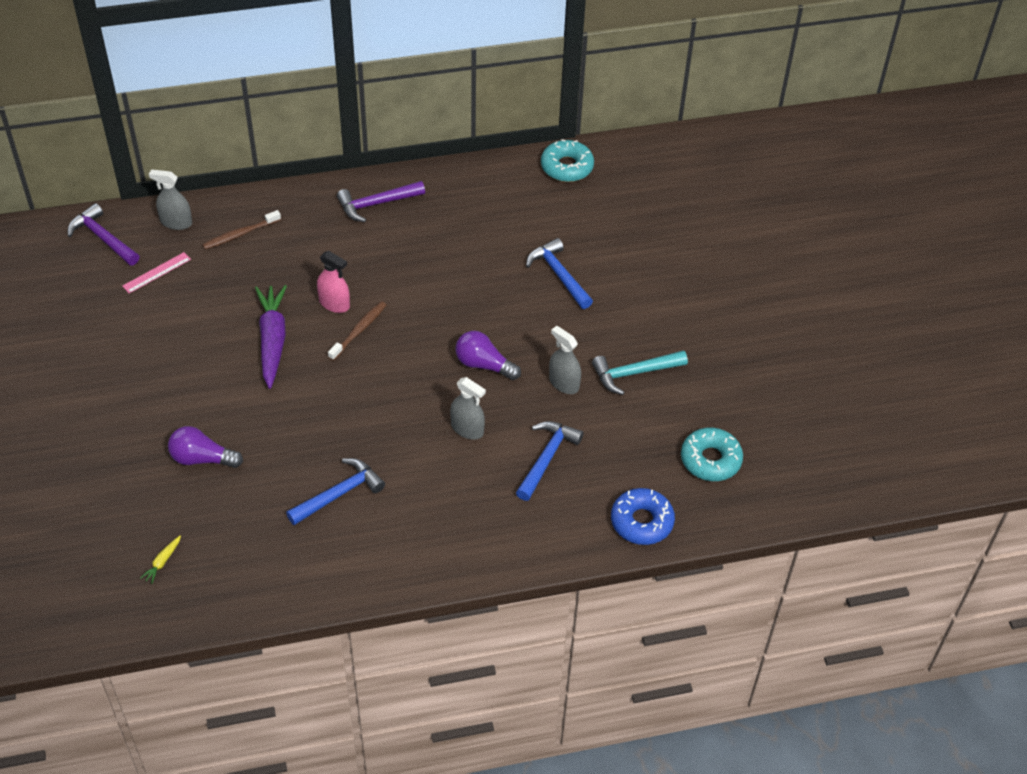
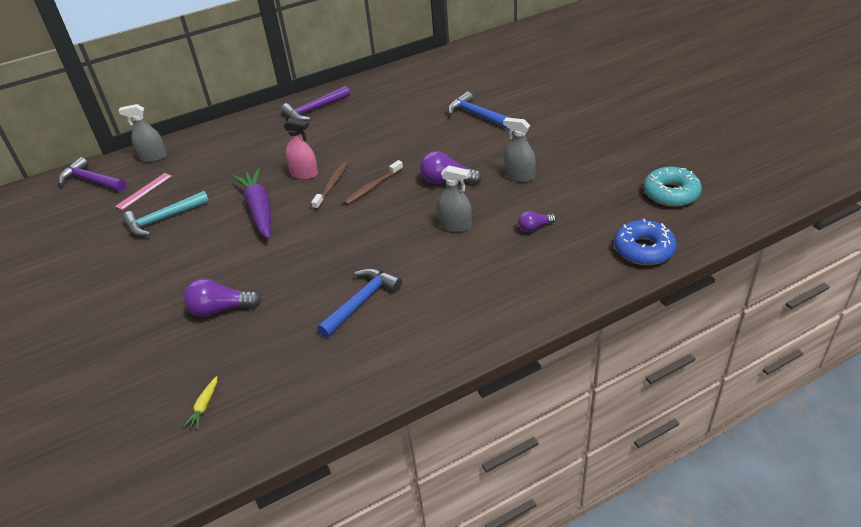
camera: 10 degrees left, 10 degrees down
brown toothbrush [202,210,281,250] -> brown toothbrush moved to [343,160,403,205]
blue hammer [516,421,583,501] -> purple light bulb [518,211,556,232]
turquoise donut [541,139,594,182] -> none
turquoise hammer [592,350,688,395] -> turquoise hammer moved to [122,191,209,236]

